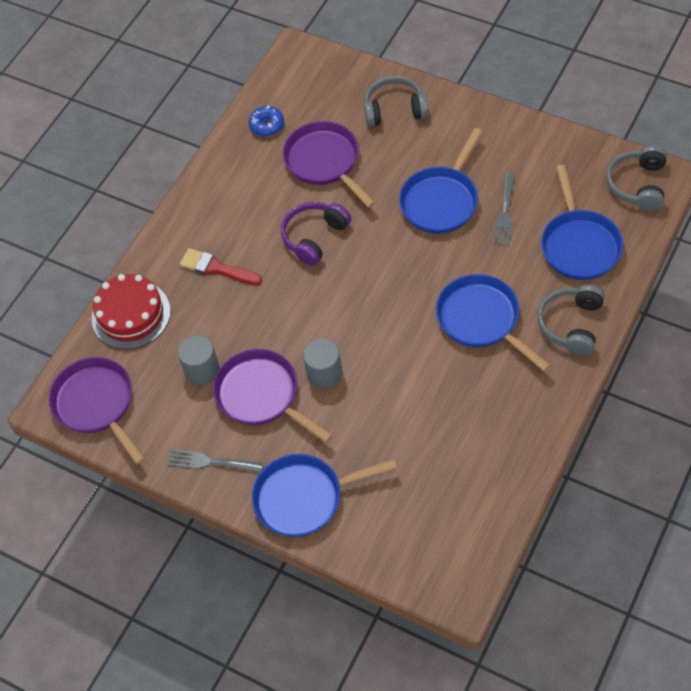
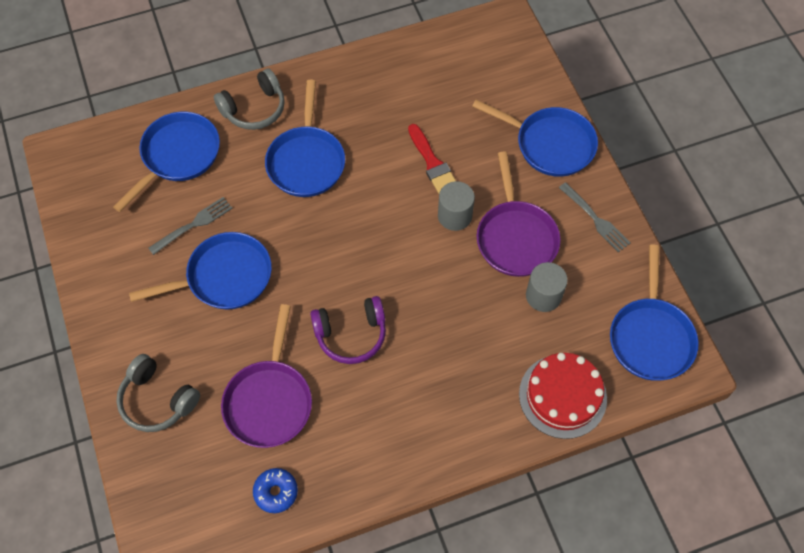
camera: 145 degrees left, 5 degrees up
purple pan [49,357,145,465] -> blue pan [610,244,699,381]
red brush [180,248,262,285] -> red brush moved to [408,124,456,194]
grey headphones [606,145,667,211] -> none

